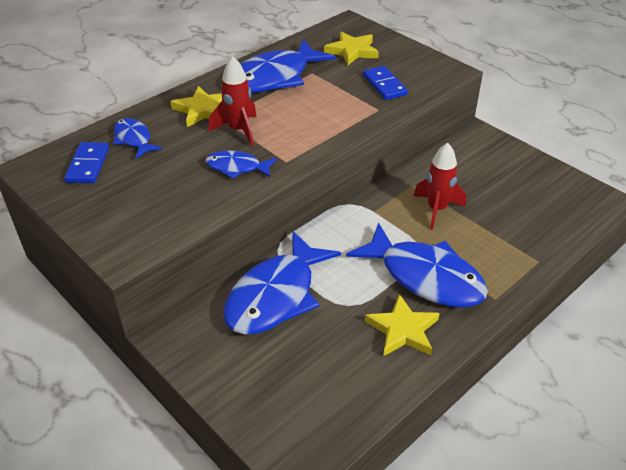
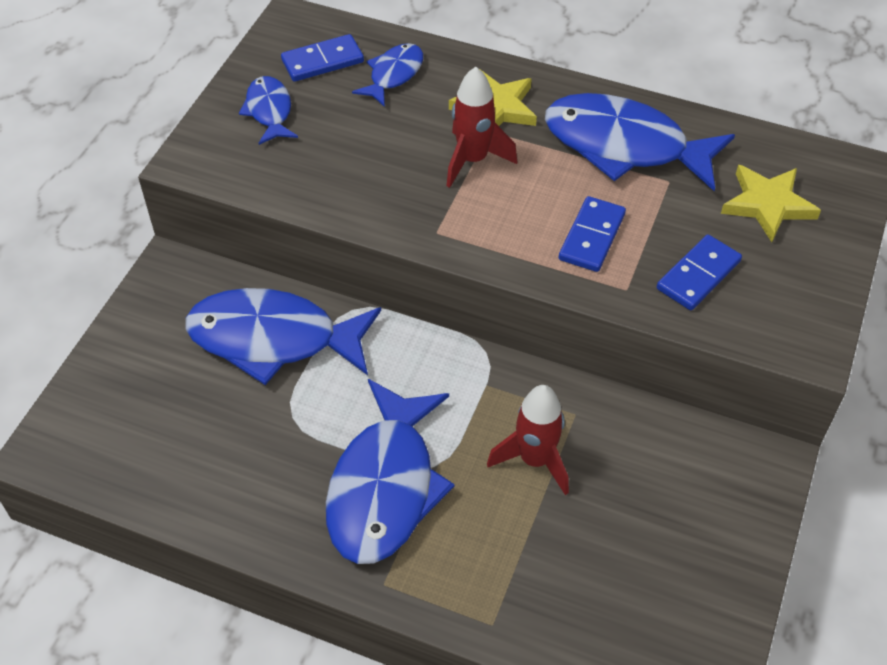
camera: 65 degrees right, 10 degrees up
blue fish [206,150,277,179] -> blue fish moved to [239,76,298,145]
yellow star [365,294,440,356] -> none
none -> blue domino [559,196,626,272]

